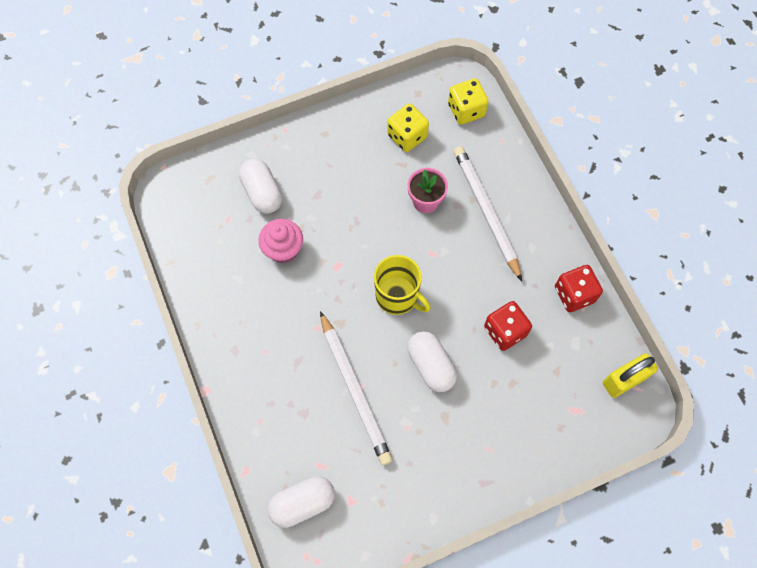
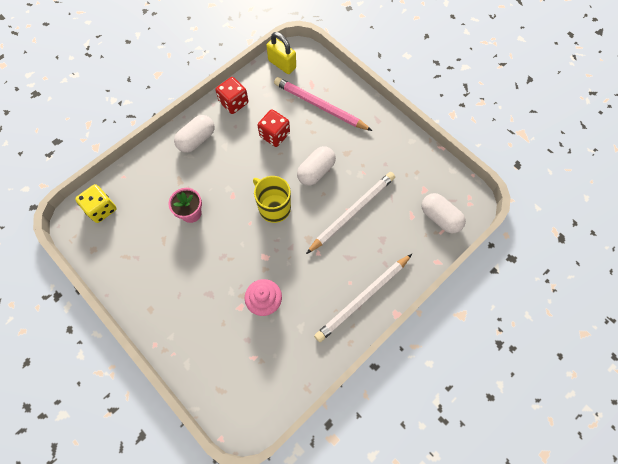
camera: 110 degrees left, 0 degrees up
white capsule [239,159,282,214] -> white capsule moved to [174,115,214,153]
yellow mug [374,255,430,315] -> yellow mug turned 60 degrees counterclockwise [253,176,291,223]
yellow dice [387,104,429,152] -> none
white pencil [454,146,522,281] -> white pencil moved to [314,254,412,342]
none -> pink pencil [274,77,372,131]

